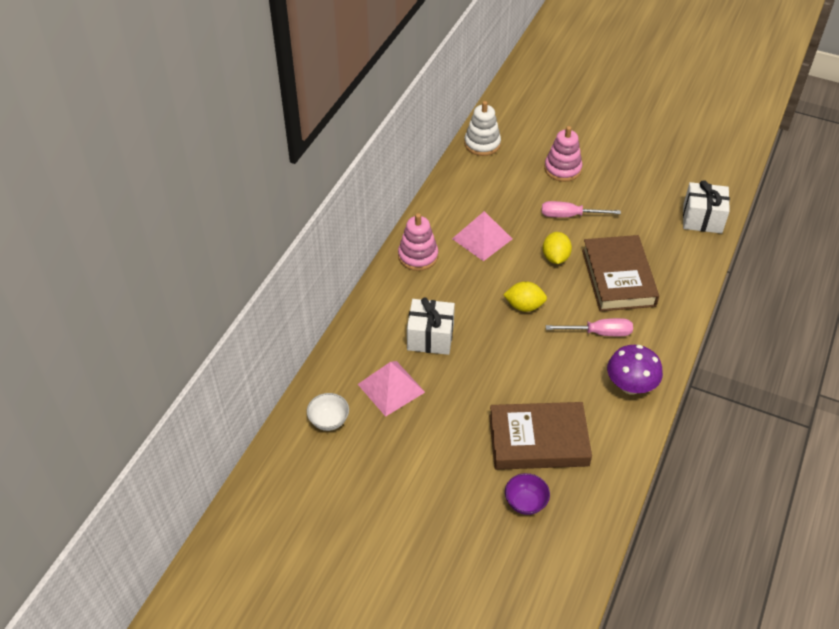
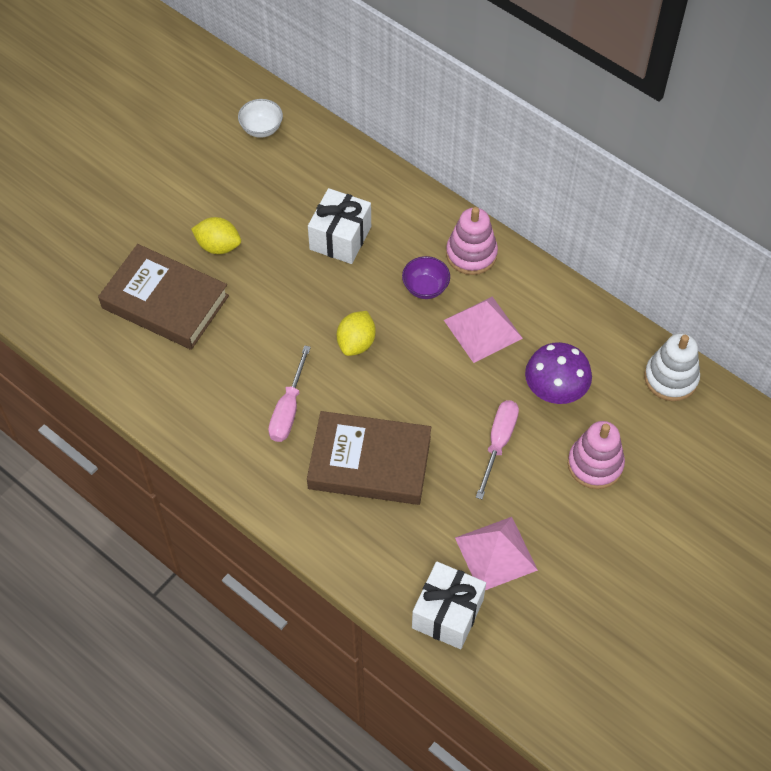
camera: 105 degrees right, 10 degrees up
pink pyramid [358,361,425,417] -> pink pyramid moved to [455,517,538,590]
brown book [489,402,592,470] -> brown book turned 75 degrees counterclockwise [98,244,229,350]
purple bowl [505,473,550,515] -> purple bowl moved to [402,256,450,299]
yellow lemon [543,232,572,264] -> yellow lemon moved to [191,217,241,254]
purple mushroom [607,345,663,395] -> purple mushroom moved to [525,342,592,404]

